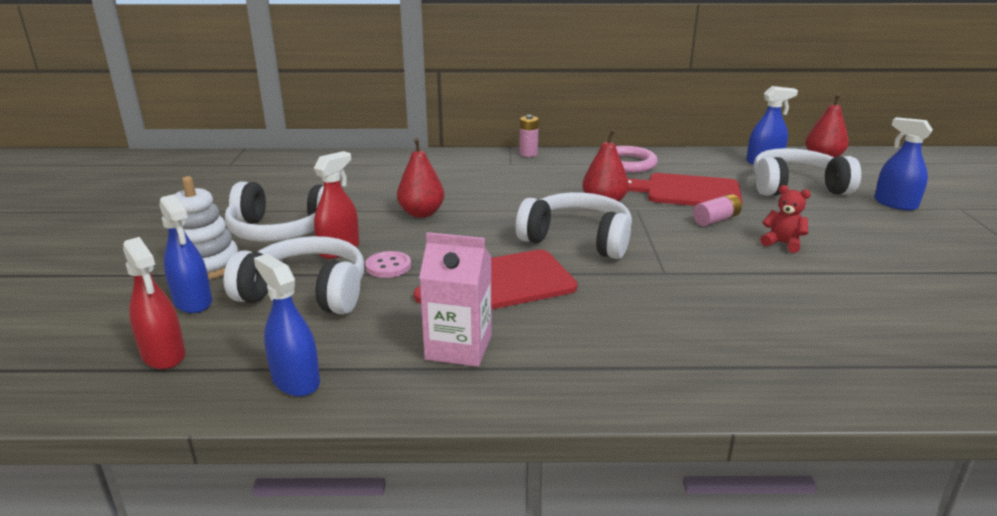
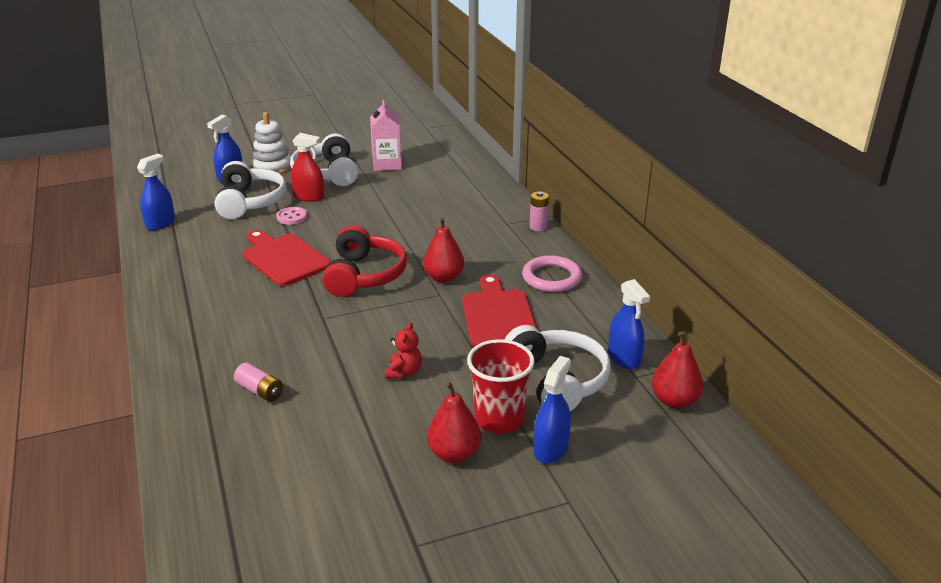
camera: 70 degrees right, 5 degrees up
red spray bottle [123,237,186,369] -> none
red pear [397,138,444,218] -> red pear moved to [427,382,481,463]
pink carton [419,232,492,367] -> pink carton moved to [370,100,402,171]
white headphones [516,192,632,259] -> red headphones [322,225,407,297]
pink battery [693,194,742,226] -> pink battery moved to [234,362,283,402]
none -> red cup [467,339,535,433]

